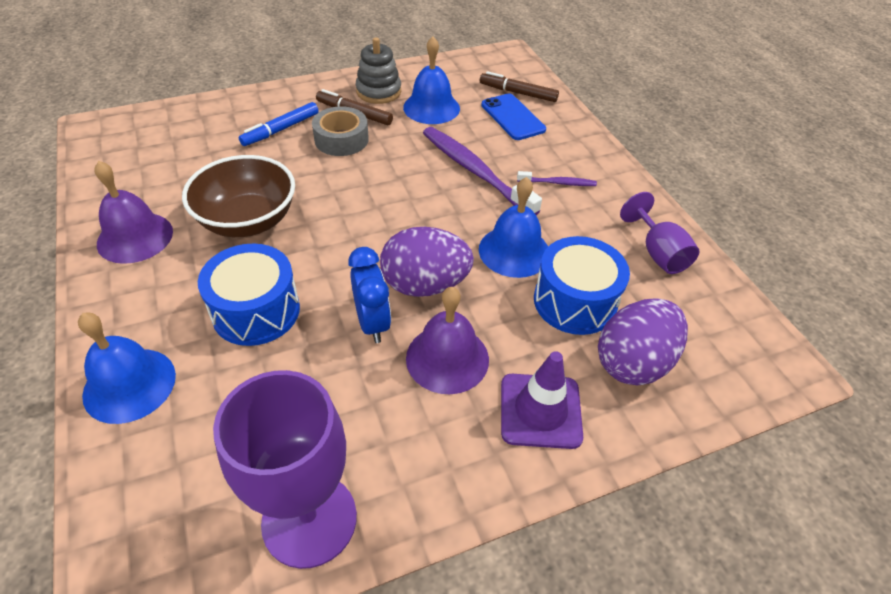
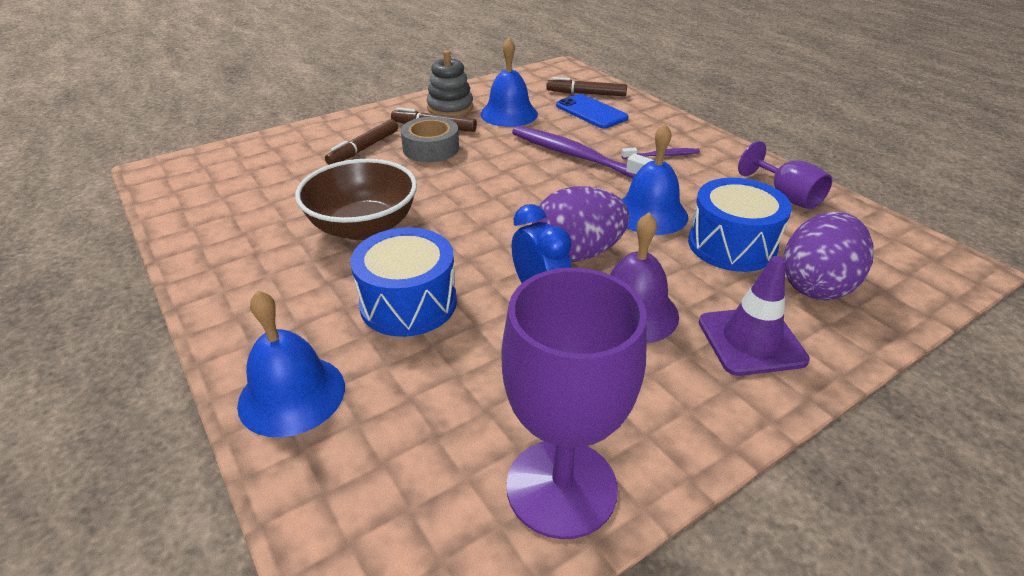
camera: 10 degrees left, 10 degrees down
purple bell [94,161,173,264] -> none
blue marker [239,102,319,146] -> brown marker [325,119,398,165]

